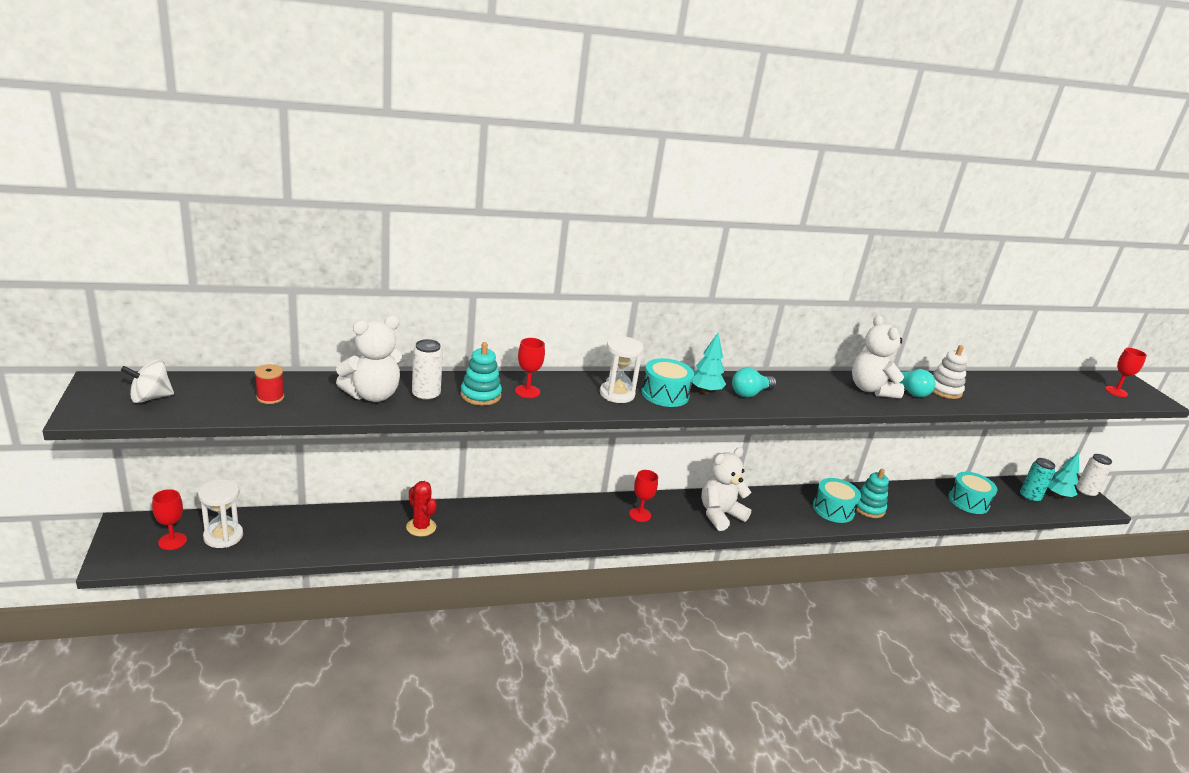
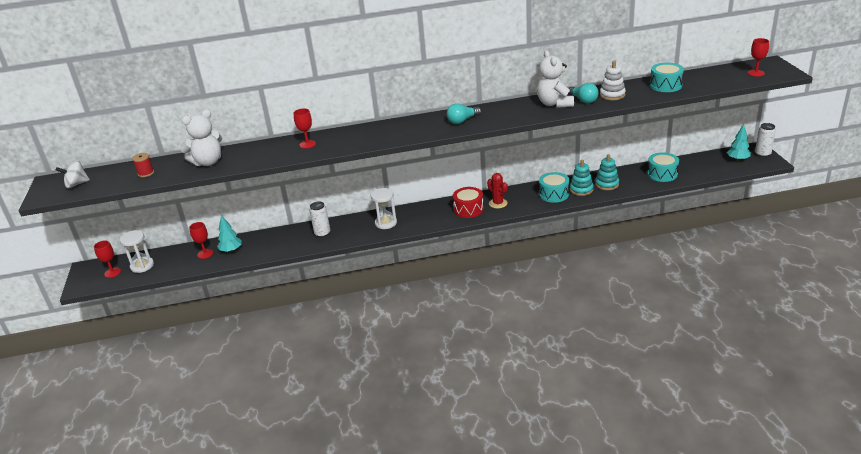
camera: 10 degrees right, 5 degrees up
red cactus [406,481,437,537] -> red cactus moved to [487,173,508,209]
white can [412,339,443,402] -> white can moved to [309,201,330,238]
turquoise stacking toy [460,342,502,406] -> turquoise stacking toy moved to [595,154,619,190]
white hourglass [600,336,644,403] -> white hourglass moved to [371,188,397,229]
red goblet [629,470,658,522] -> red goblet moved to [189,222,213,259]
turquoise drum [641,358,694,407] -> turquoise drum moved to [650,63,684,92]
turquoise tree [692,333,726,394] -> turquoise tree moved to [217,215,242,253]
white teddy bear [701,447,751,531] -> red drum [453,187,484,218]
turquoise can [1020,458,1056,503] -> none

